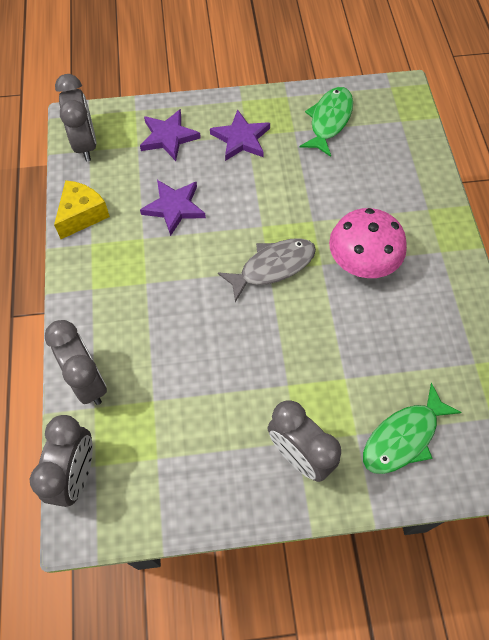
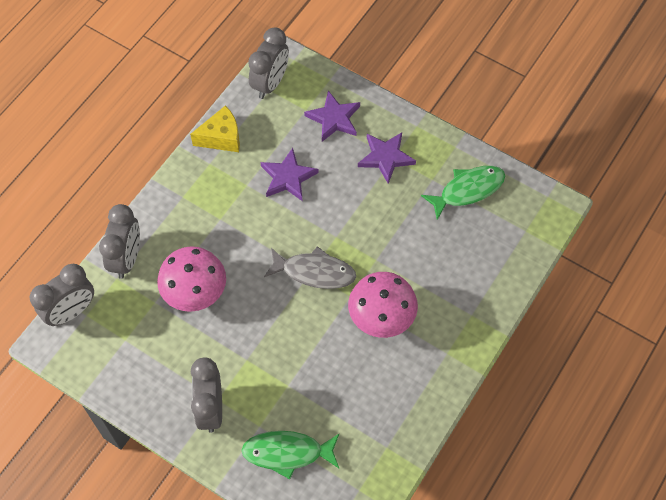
camera: 40 degrees right, 0 degrees up
none -> pink mushroom [157,246,226,312]

